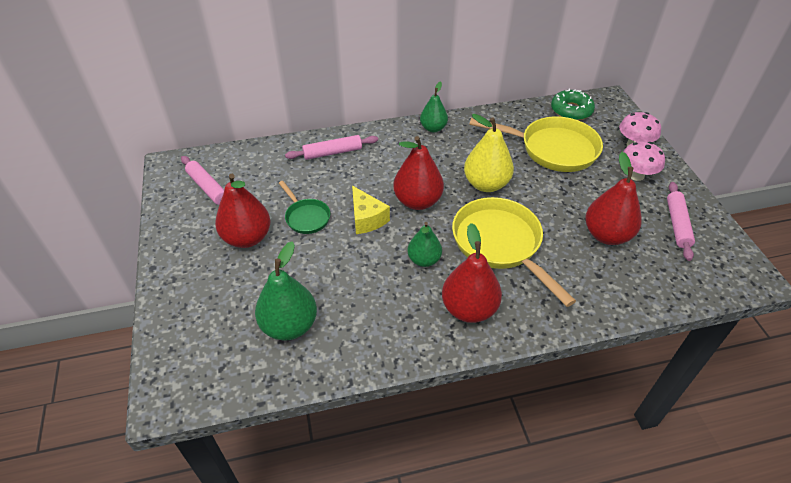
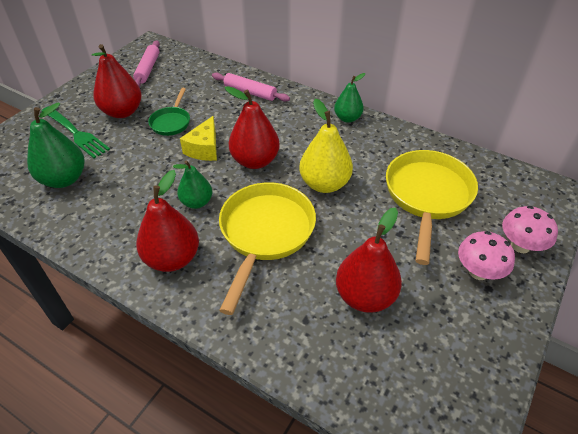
camera: 45 degrees right, 0 degrees up
yellow pan [469,117,603,172] -> yellow pan turned 135 degrees counterclockwise [386,150,478,265]
green donut [551,88,595,120] -> none
pink rolling pin [667,182,695,261] -> none
none -> green fork [42,106,110,158]

